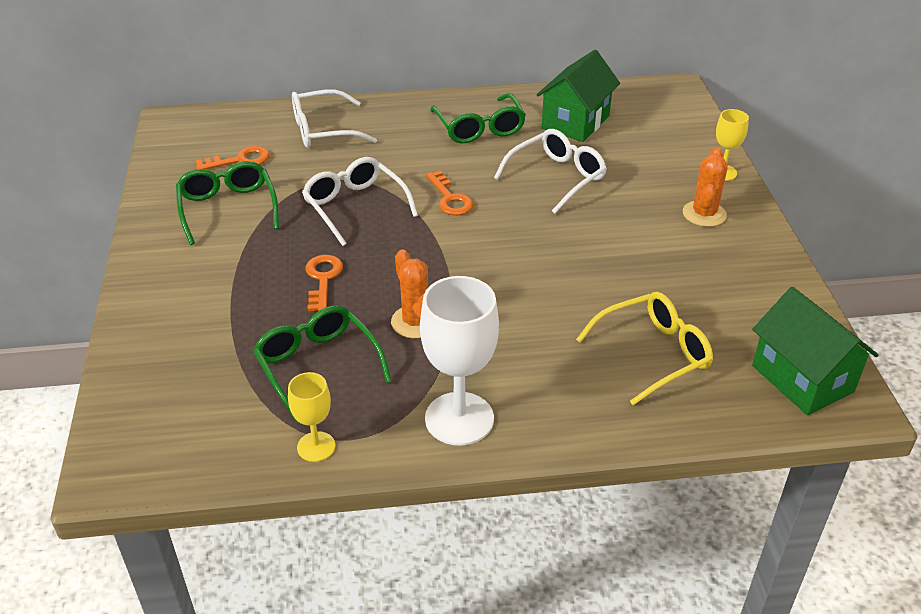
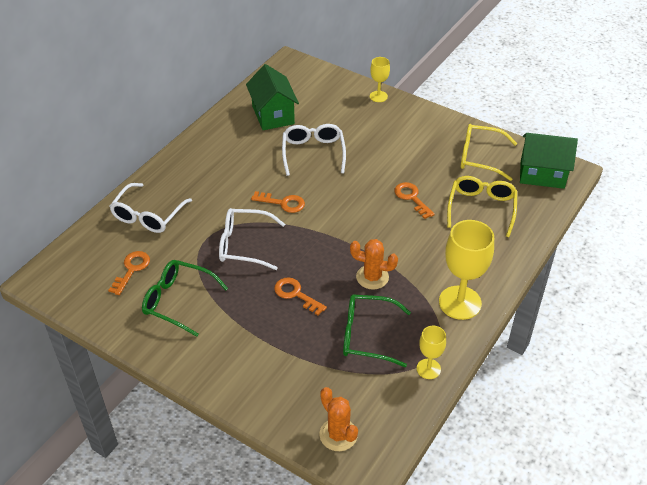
camera: 50 degrees left, 5 degrees up
white goblet [420,276,499,446] -> yellow goblet [439,220,494,320]
green glasses [430,93,526,143] -> none
orange cactus [683,147,727,227] -> orange cactus moved to [319,387,358,451]
none -> orange key [394,182,435,219]
none -> yellow glasses [460,124,517,181]

